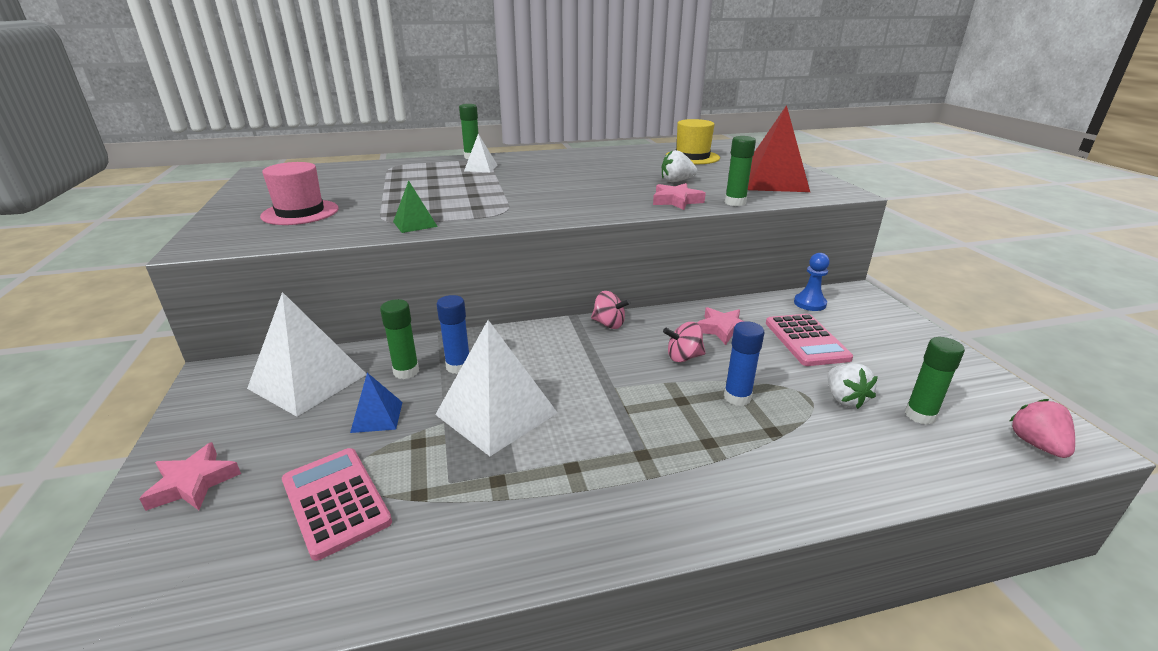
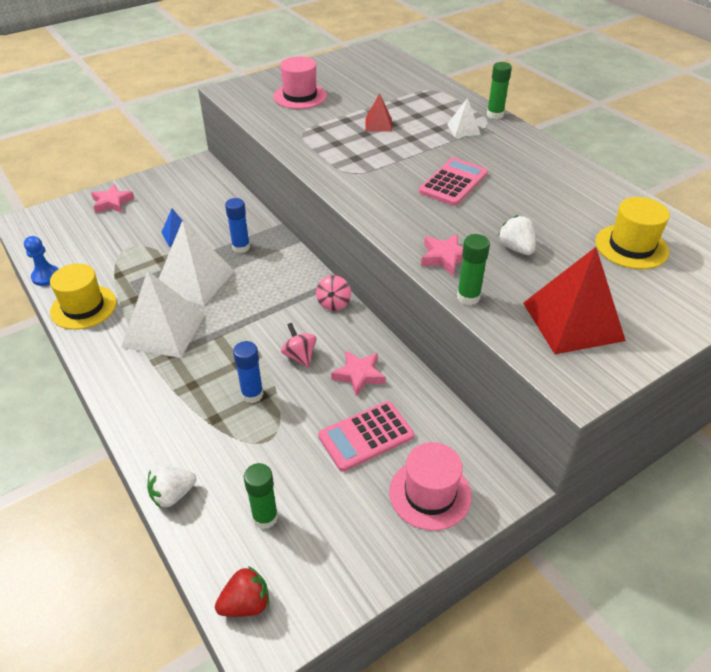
camera: 70 degrees right, 15 degrees up
white pyramid [247,292,367,417] -> white pyramid moved to [121,270,205,358]
pink calculator [282,448,392,561] -> pink calculator moved to [419,158,488,206]
green glue stick [380,299,419,379] -> none
green pyramid [393,180,438,233] -> none
blue pawn [794,253,830,311] -> blue pawn moved to [24,236,59,286]
white strawberry [828,363,878,409] -> white strawberry moved to [147,466,196,508]
pink strawberry [1010,399,1075,458] -> red strawberry [215,566,269,617]
none -> yellow hat [50,264,116,330]
none -> red pyramid [365,93,392,132]
none -> pink hat [389,442,472,531]

